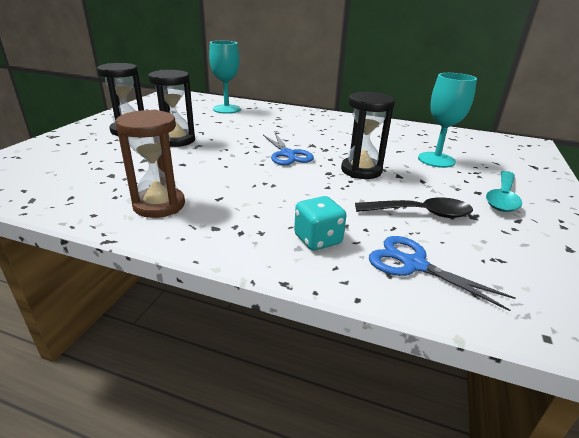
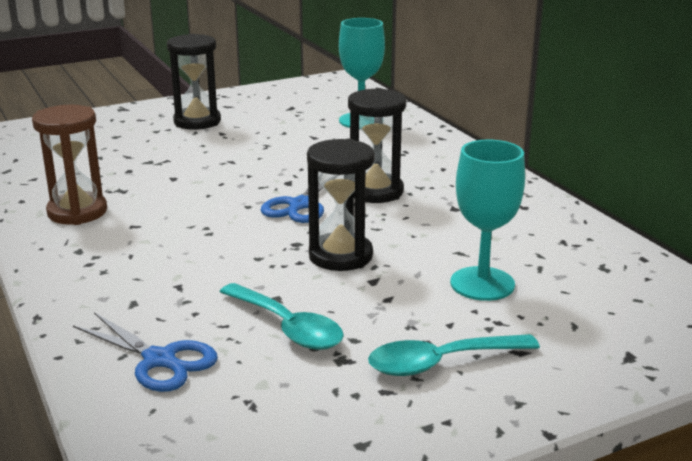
camera: 45 degrees right, 5 degrees down
black hourglass [148,70,195,147] -> black hourglass moved to [348,88,406,203]
turquoise dice [294,196,346,251] -> none
black spoon [355,197,473,218] -> turquoise spoon [220,283,344,350]
blue scissors [369,236,515,311] -> blue scissors turned 135 degrees clockwise [73,312,218,392]

